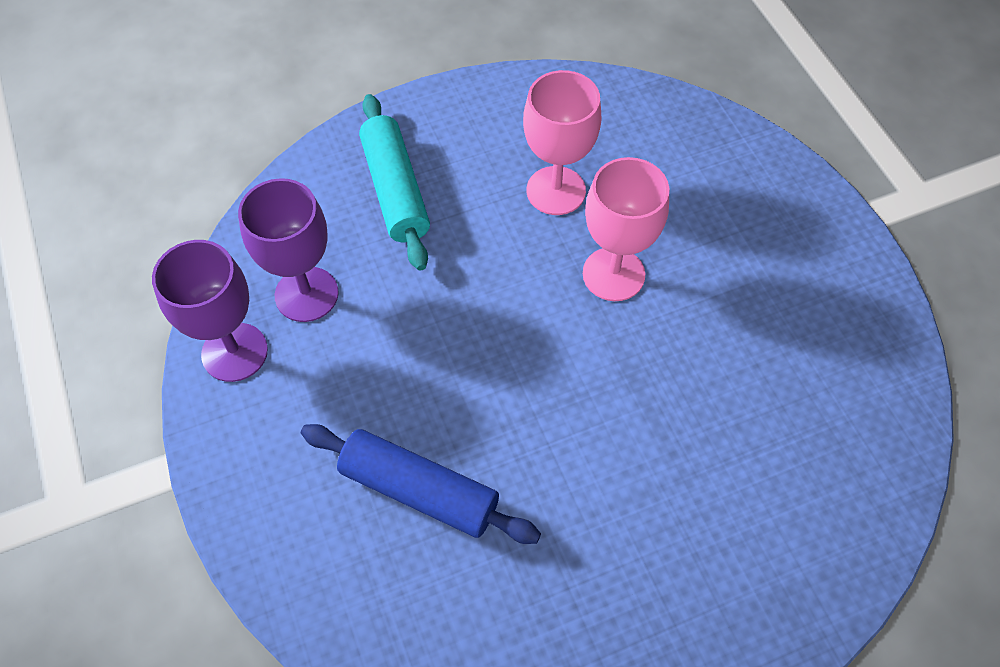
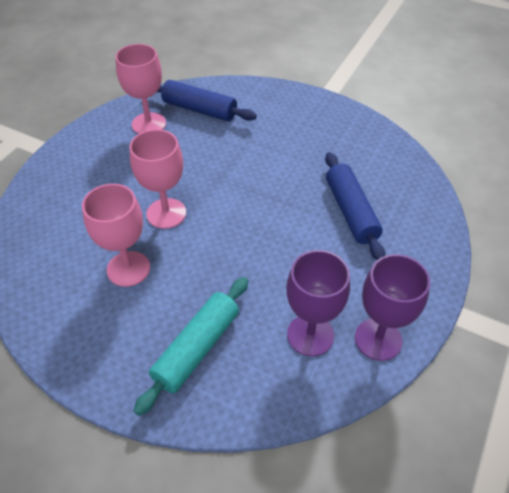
camera: 130 degrees left, 10 degrees down
none -> pink goblet [116,44,166,134]
none -> blue rolling pin [157,80,257,121]

